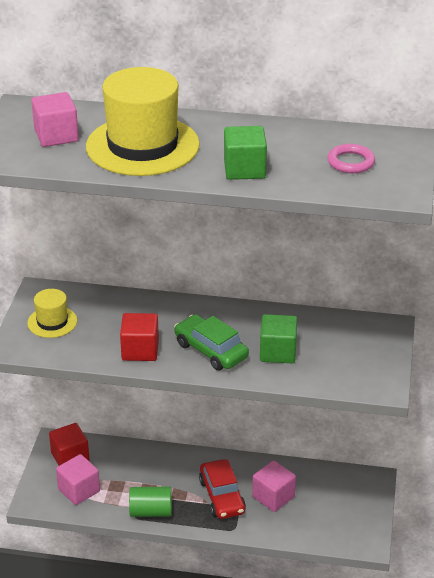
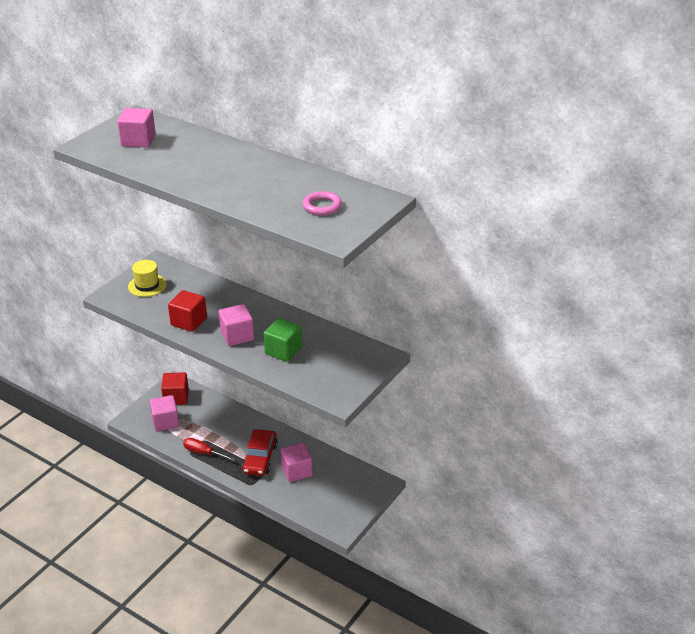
camera: 25 degrees right, 0 degrees up
yellow hat [86,67,200,176] -> none
green cylinder [129,487,172,517] -> red screwdriver [183,438,236,461]
green car [174,314,249,371] -> pink cube [219,304,254,346]
green cube [224,126,267,180] -> none

